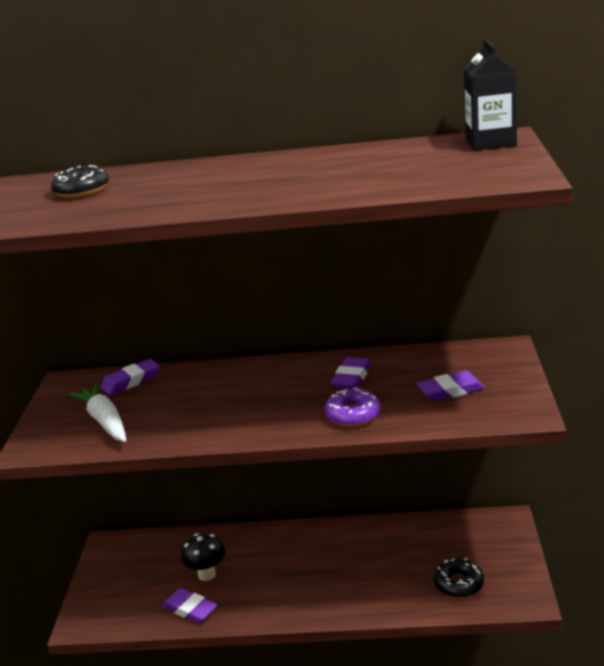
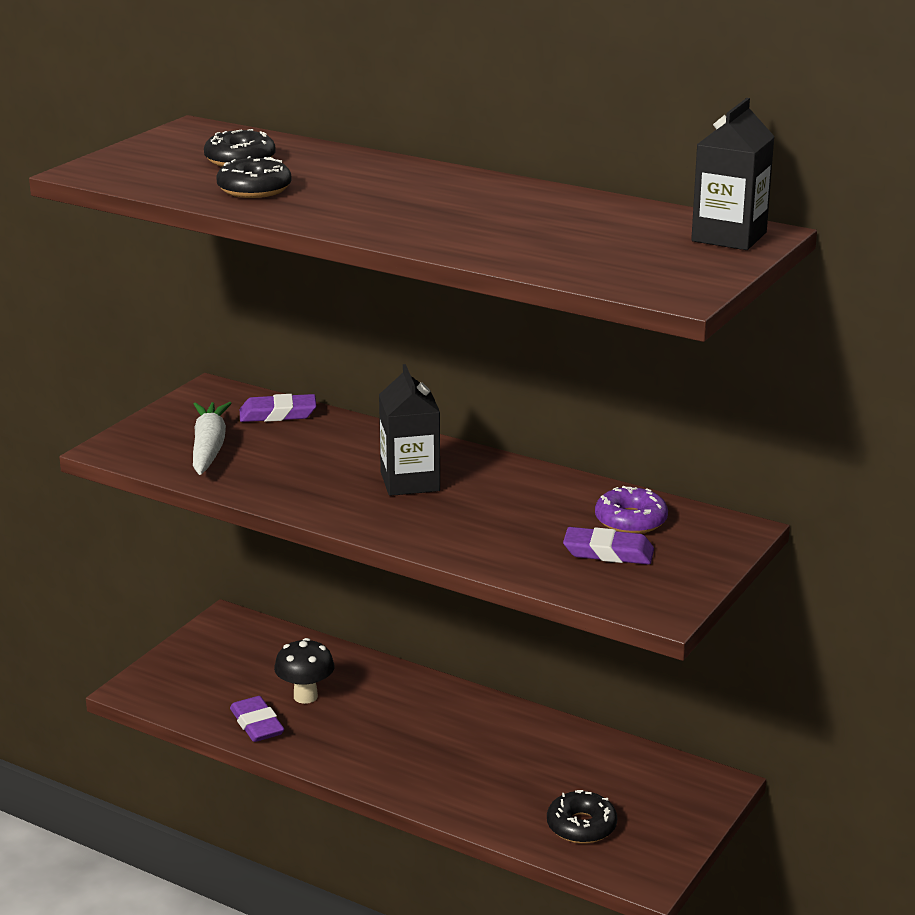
camera: 25 degrees right, 0 degrees up
purple donut [325,388,380,427] -> purple donut moved to [595,486,668,534]
purple eraser [331,357,371,389] -> none
none -> black donut [216,156,292,198]
none -> black carton [379,364,440,496]

